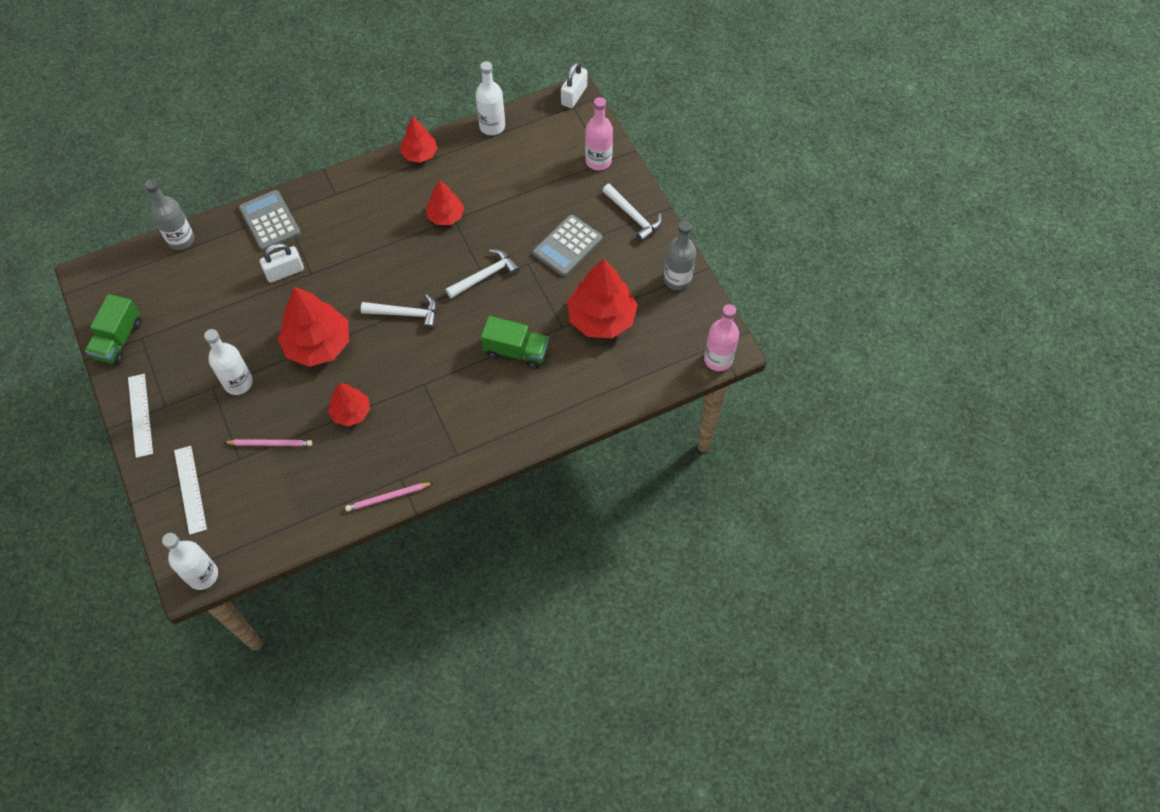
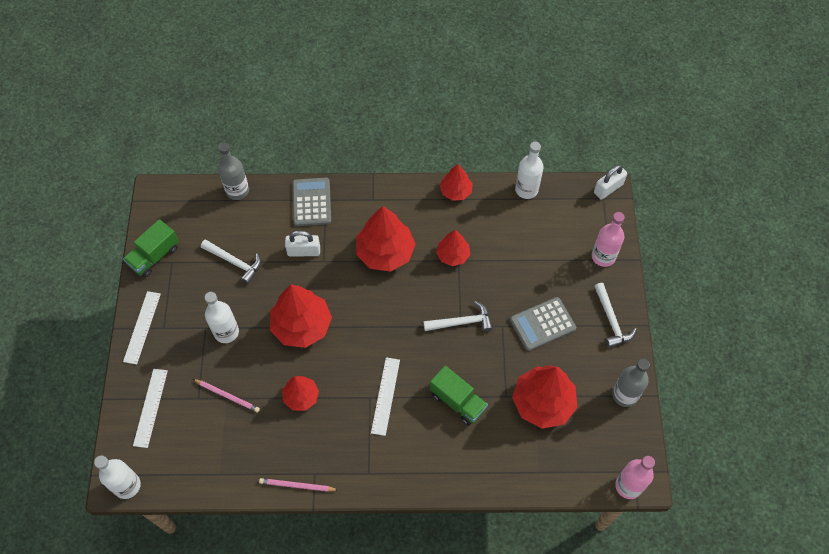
camera: 25 degrees right, 0 degrees up
white hammer [361,294,437,330] -> white hammer moved to [201,239,261,284]
none -> red tree [356,206,416,272]
none -> white ruler [371,357,400,436]

